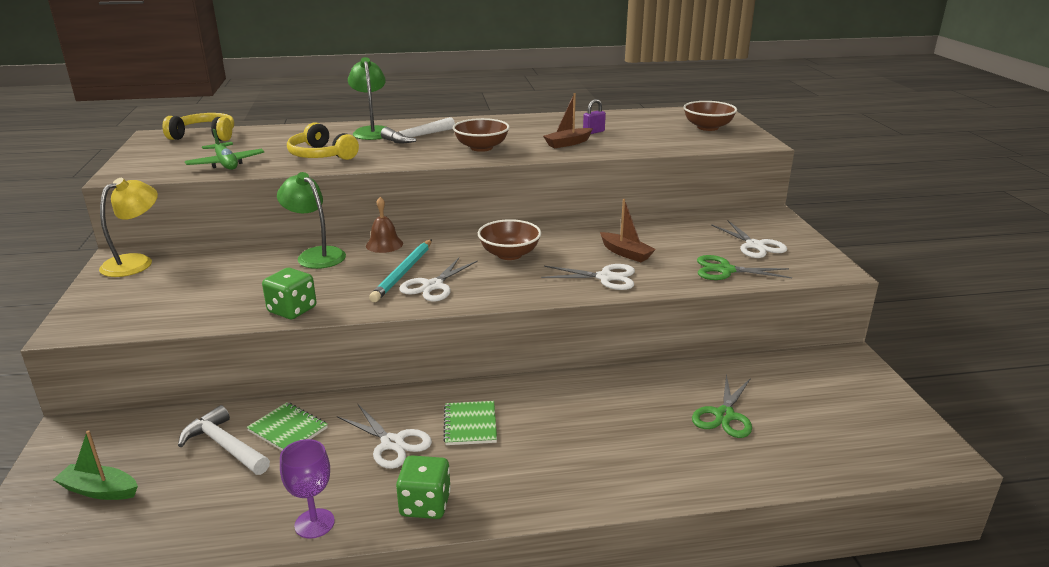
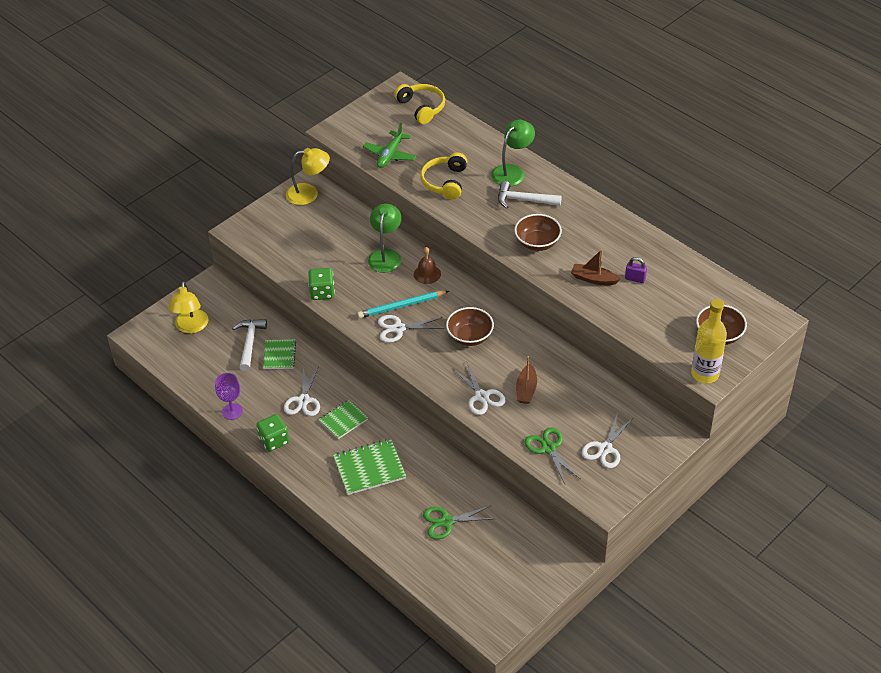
camera: 55 degrees right, 20 degrees up
green boat [53,430,138,500] -> yellow lamp [169,281,208,334]
none -> green notebook [333,439,406,495]
none -> yellow bottle [691,299,727,383]

